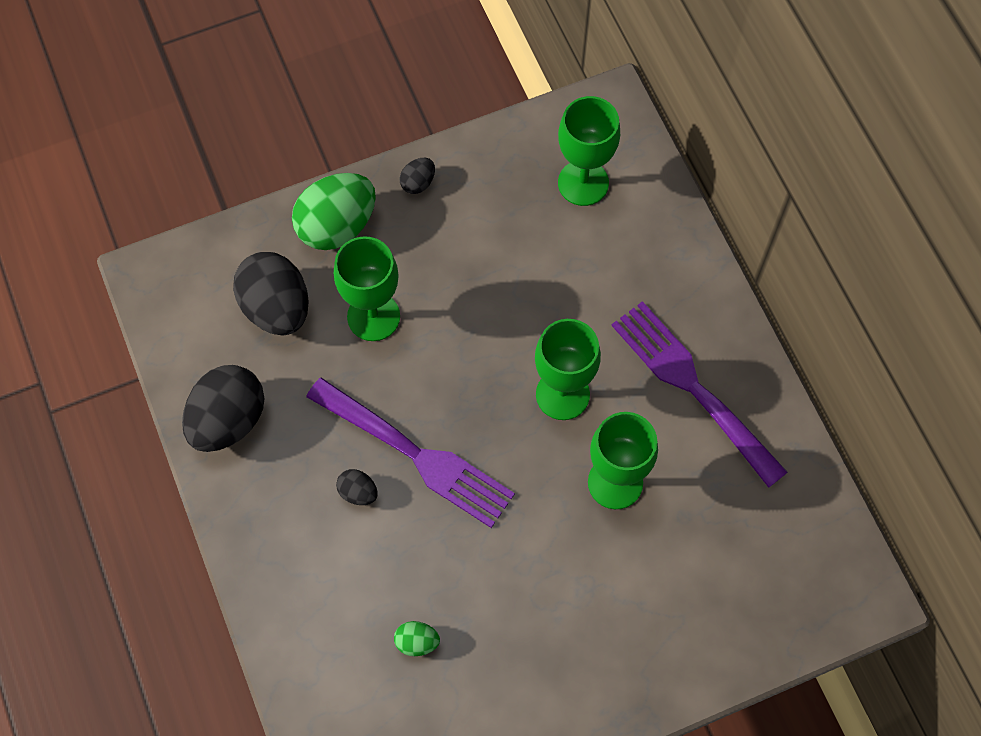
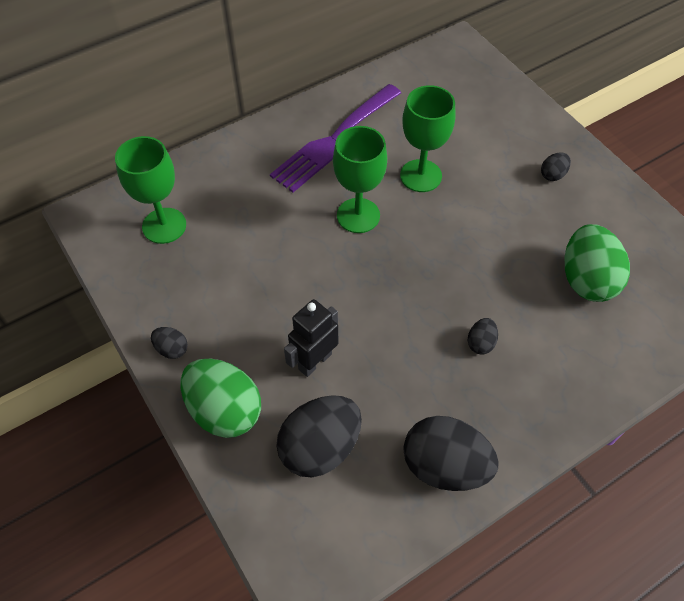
camera: 100 degrees left, 10 degrees down
purple fork [306,377,515,528] -> none
green goblet [334,236,400,341] -> black robot [284,299,338,377]
green egg [394,621,440,656] -> green egg [565,224,630,302], size x2.17
none -> black egg [541,152,571,181]

